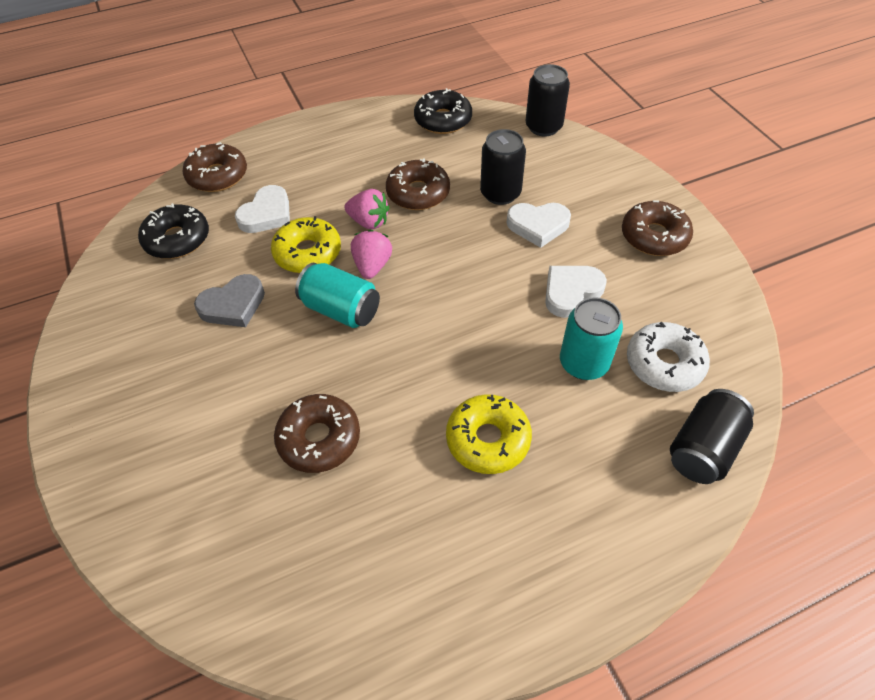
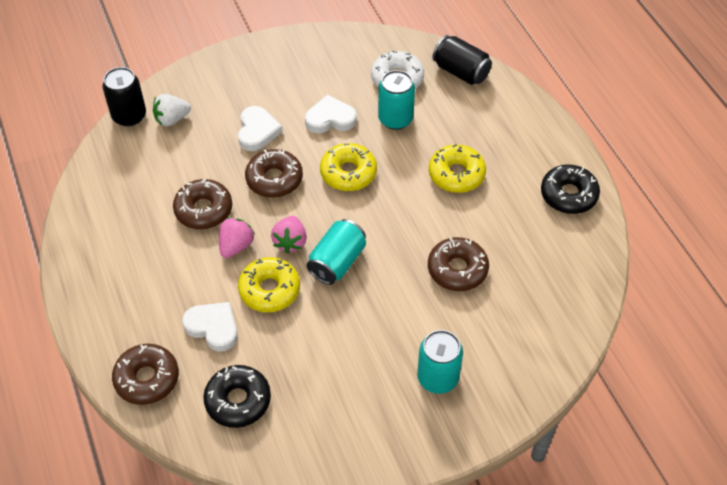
camera: 90 degrees left, 0 degrees up
grey heart [194,274,265,327] -> none
pink strawberry [351,230,392,279] -> pink strawberry turned 90 degrees counterclockwise [271,216,307,254]
black donut [414,88,472,134] -> black donut moved to [541,165,600,214]
black can [480,129,526,205] -> none
white heart [545,266,607,318] -> white heart turned 120 degrees clockwise [305,95,357,133]
brown donut [622,200,693,256] -> brown donut moved to [245,149,303,198]
none -> white strawberry [153,94,191,126]
none -> yellow donut [320,143,377,191]
none -> turquoise can [417,330,463,394]

